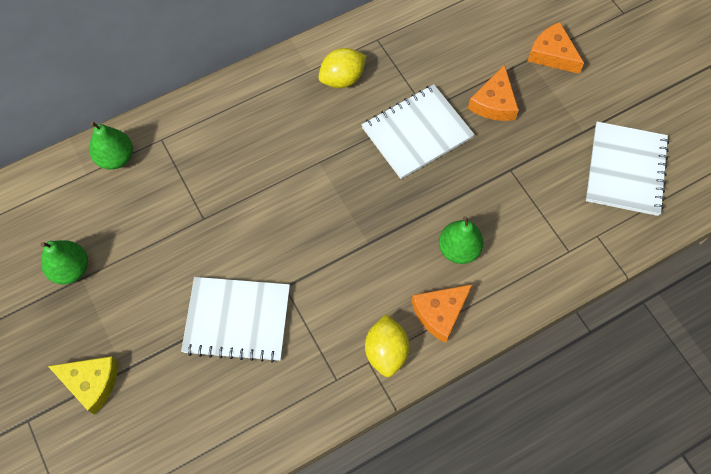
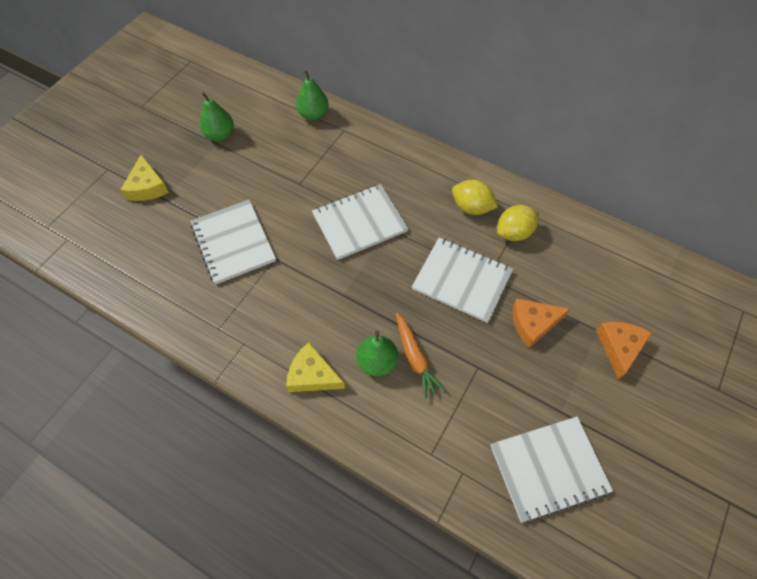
camera: 60 degrees right, 5 degrees down
yellow lemon [365,314,409,377] -> yellow lemon moved to [497,205,539,241]
orange cheese [411,284,473,343] -> yellow cheese [286,342,345,392]
none -> white notebook [312,184,409,260]
none -> orange carrot [396,312,446,399]

